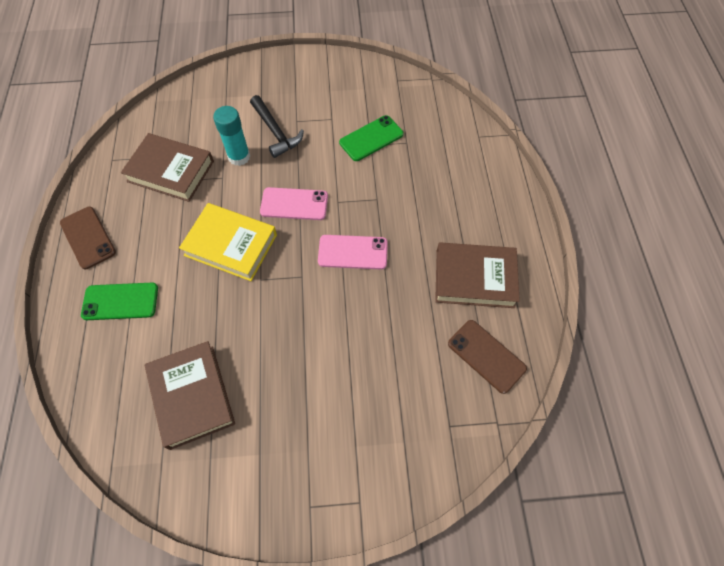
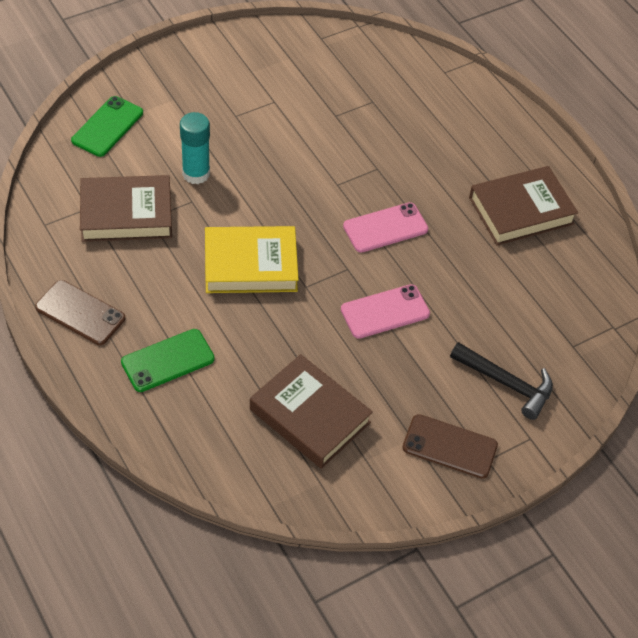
camera: 30 degrees left, 10 degrees down
black hammer [250,95,304,158] -> black hammer moved to [450,342,553,420]
pink phone [260,187,328,220] -> pink phone moved to [341,284,430,339]
green phone [339,115,404,161] -> green phone moved to [71,96,143,157]
brown phone [448,320,527,394] -> brown phone moved to [402,414,498,478]

